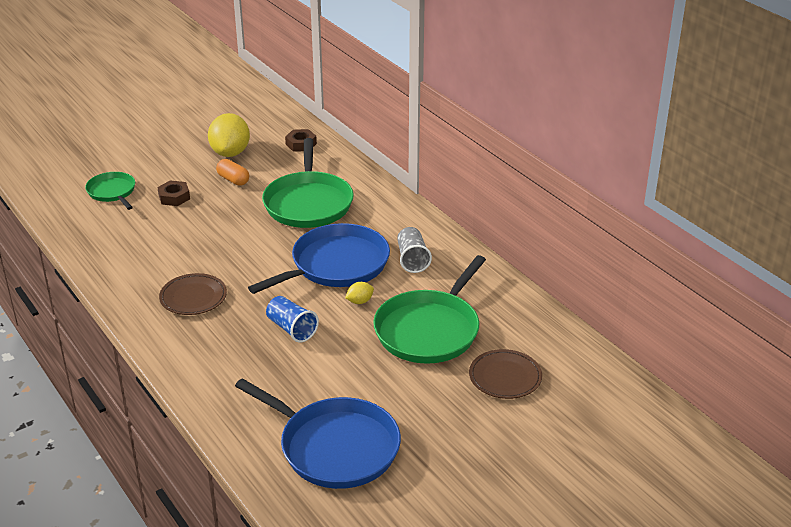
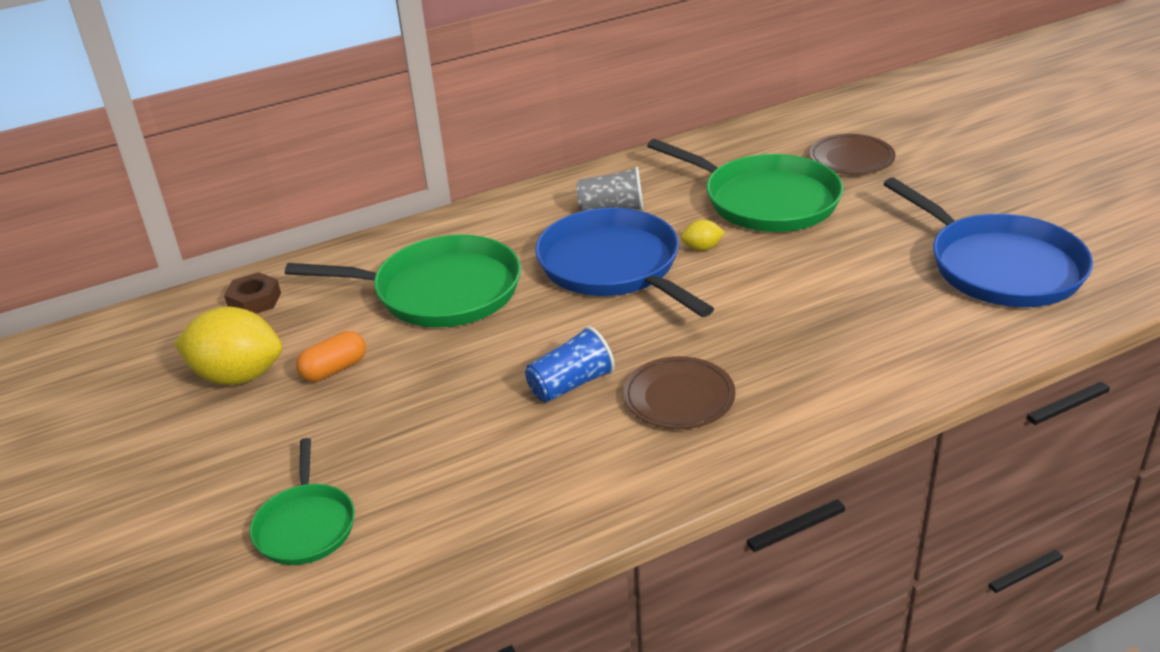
camera: 80 degrees left, 0 degrees up
green pan [85,172,135,210] -> green pan turned 75 degrees counterclockwise [250,438,355,565]
brown nut [157,180,190,206] -> none
blue pan [235,378,401,489] -> blue pan turned 105 degrees clockwise [884,177,1093,307]
blue cup [266,296,319,343] -> blue cup moved to [525,326,615,403]
yellow lemon [345,282,374,304] -> yellow lemon turned 75 degrees counterclockwise [681,220,725,251]

